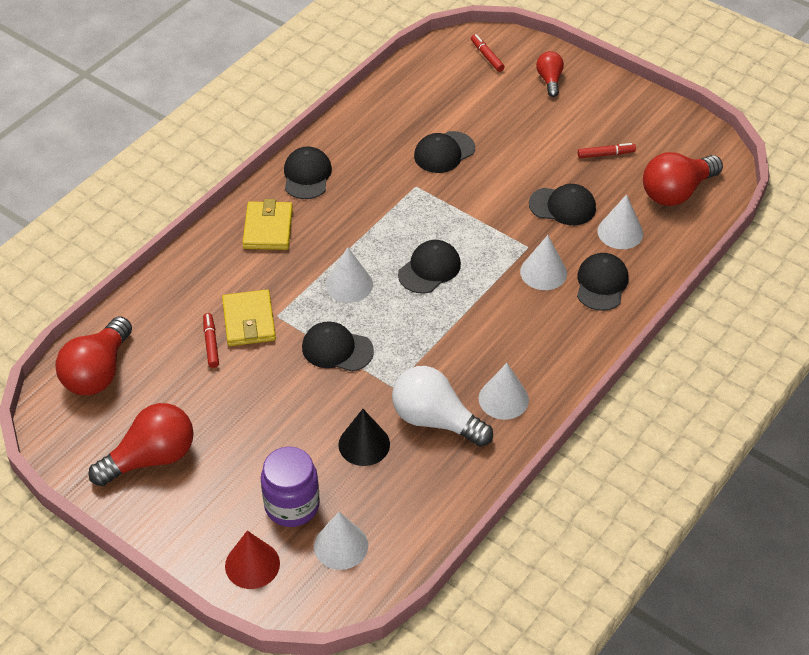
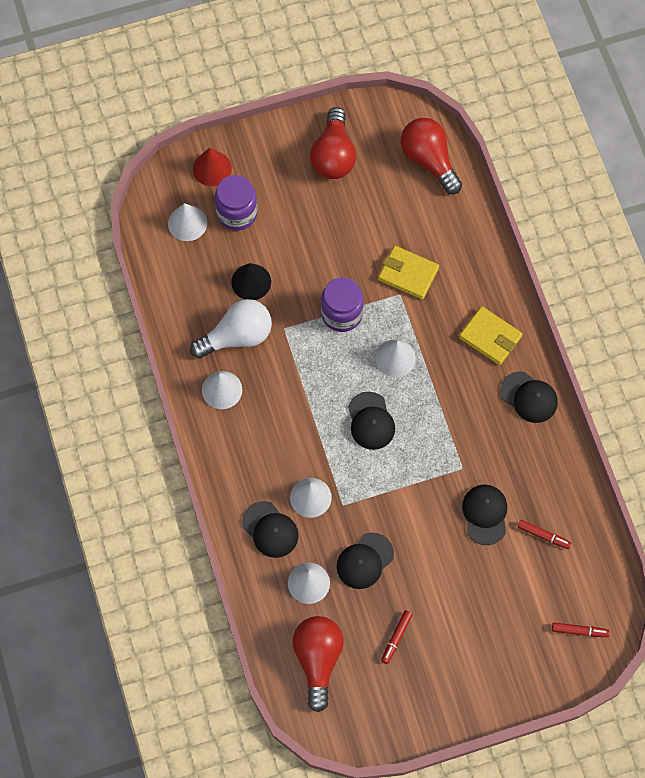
camera: 125 degrees right, 20 degrees up
red marker [203,313,219,368] -> red marker moved to [517,520,571,549]
black cap [302,321,374,372] -> purple jar [321,277,364,332]
red light bulb [536,51,564,97] -> none

